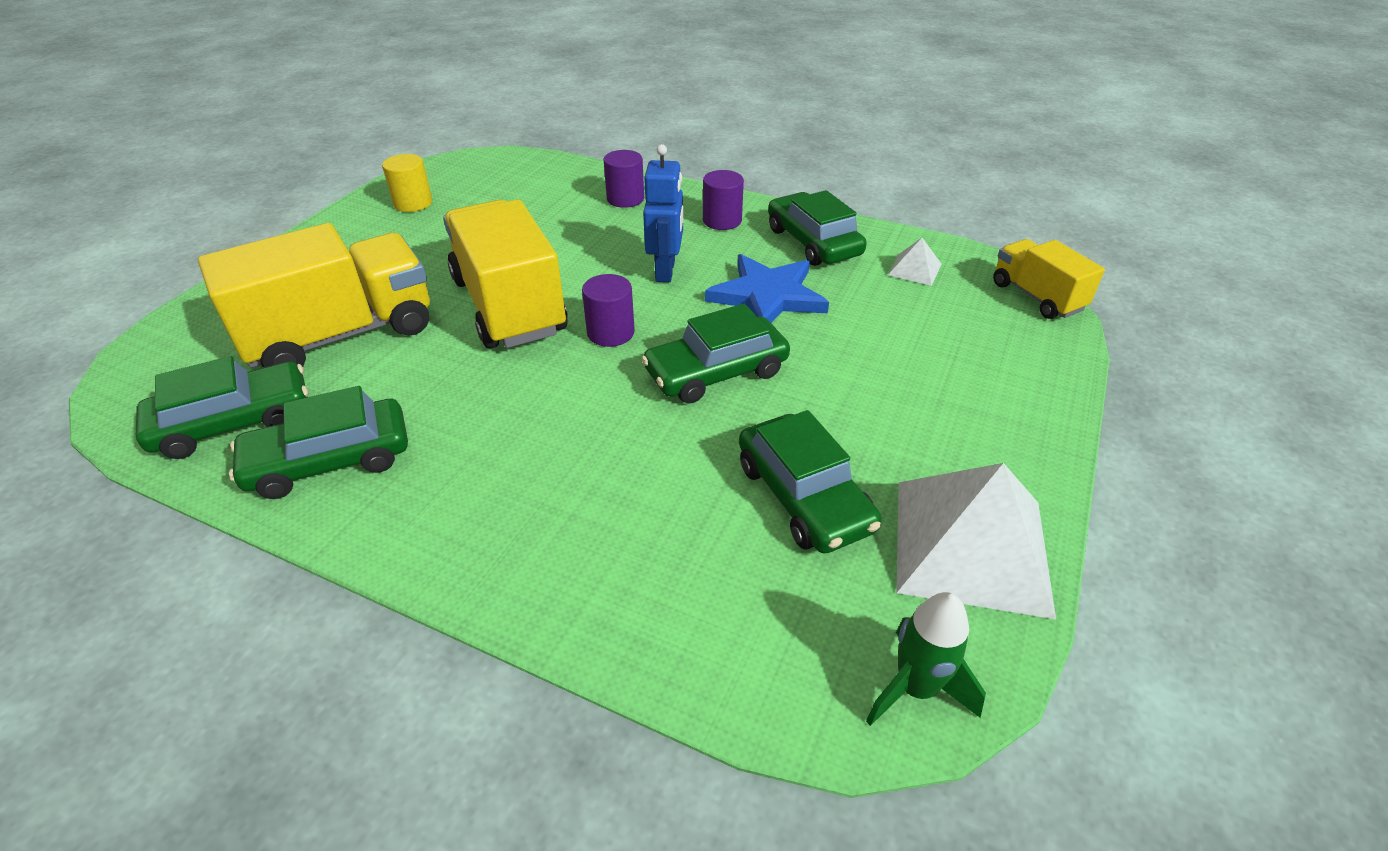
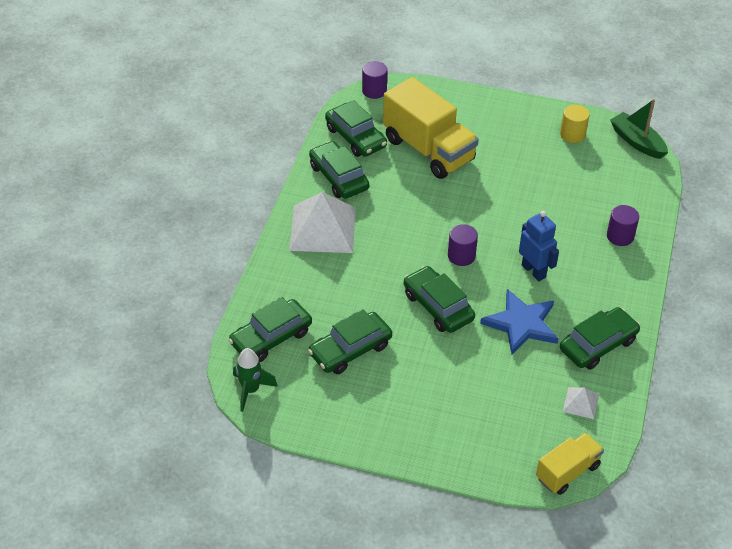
camera: 80 degrees right, 5 degrees up
yellow truck [443,199,568,348] -> none
blue robot [643,144,683,282] -> blue robot turned 120 degrees counterclockwise [519,211,559,281]
purple cylinder [703,170,744,230] -> purple cylinder moved to [362,61,387,99]
white pyramid [897,463,1056,619] -> white pyramid moved to [289,192,356,253]
none -> green car [228,297,312,362]
none -> green boat [610,99,668,159]

